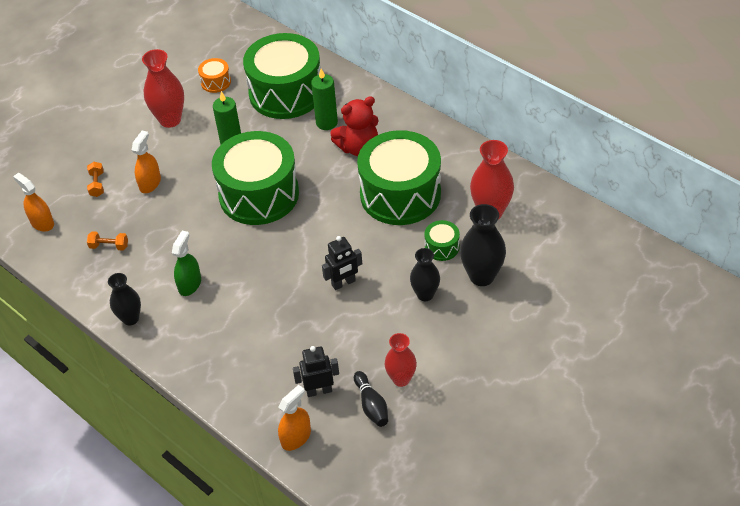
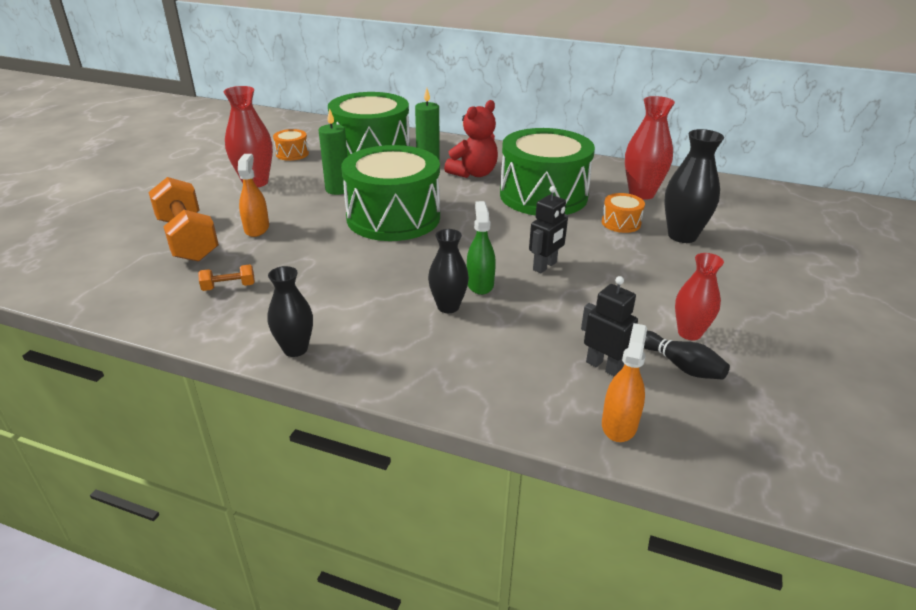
camera: 25 degrees left, 15 degrees down
orange spray bottle [13,173,54,232] -> none
orange dumbbell [87,162,104,197] -> orange dumbbell [148,177,219,262], size x2.33
green spray bottle [172,231,201,296] -> green spray bottle moved to [467,201,496,295]
black robot [293,346,339,397] -> black robot turned 75 degrees clockwise [581,276,638,377]
black vase [410,248,440,301] -> black vase moved to [428,229,469,313]
green drum [424,220,460,261] -> orange drum [602,193,645,233]

